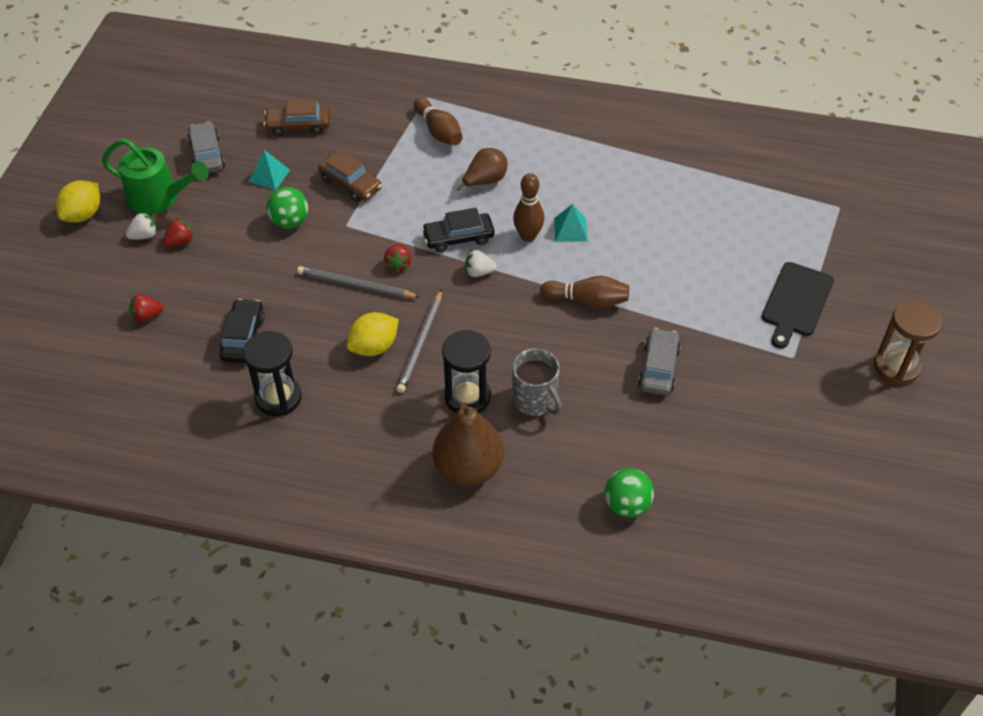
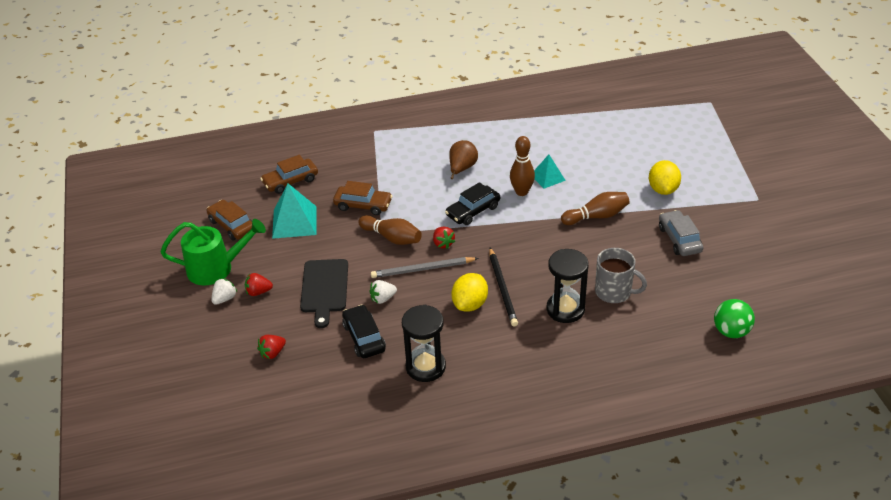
camera: 25 degrees left, 10 degrees down
yellow lemon [56,181,100,223] -> yellow lemon moved to [649,160,681,195]
red strawberry [163,218,194,247] -> red strawberry turned 120 degrees counterclockwise [245,273,273,296]
grey car [187,121,225,173] -> brown car [207,200,252,240]
turquoise pyramid [249,150,290,190] -> turquoise pyramid [272,184,317,239], size x1.64
green ball [266,187,308,229] -> none
grey pencil [396,289,442,393] -> black pencil [489,248,518,326]
brown bowling pin [414,98,463,145] -> brown bowling pin moved to [358,215,422,245]
brown pear [433,403,504,486] -> none
white strawberry [465,250,497,277] -> white strawberry moved to [369,280,397,304]
black cutting board [762,262,834,348] -> black cutting board moved to [300,259,348,328]
brown hourglass [874,300,942,385] -> none

